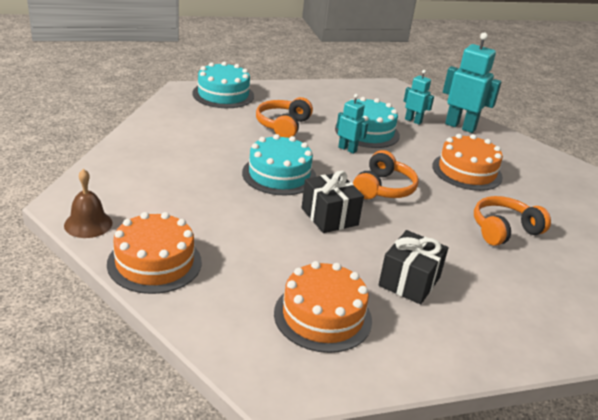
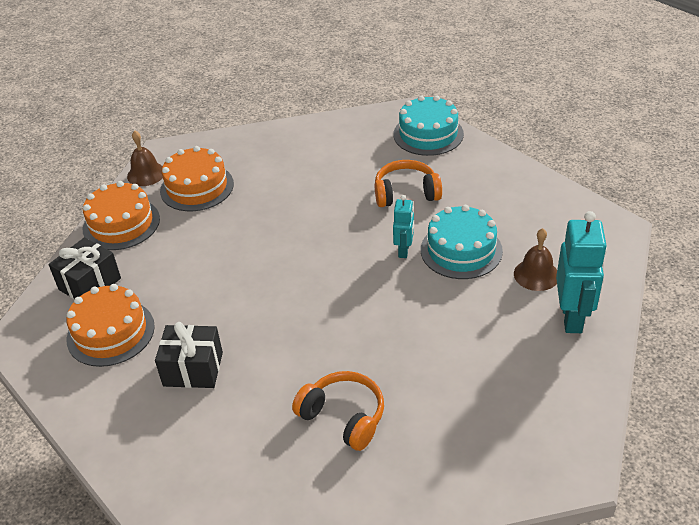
camera: 70 degrees right, 10 degrees up
turquoise cake [242,134,316,195] -> none
black gift [302,171,364,233] -> black gift moved to [49,237,121,299]
orange headphones [353,150,419,199] -> none
turquoise robot [403,70,434,125] -> brown bell [514,228,557,291]
orange cake [432,134,503,191] -> orange cake moved to [160,146,234,211]

